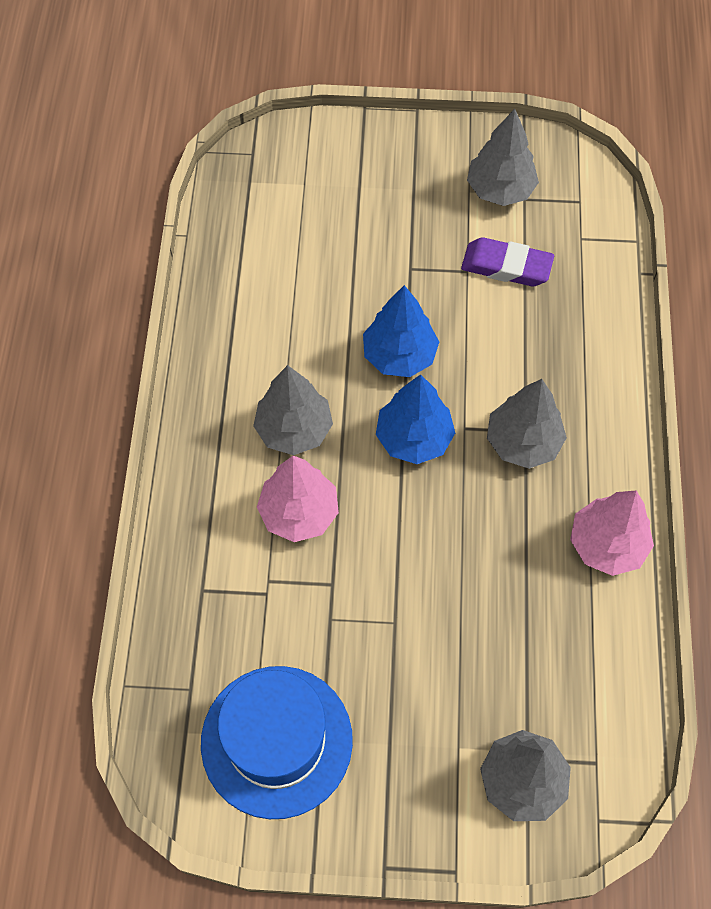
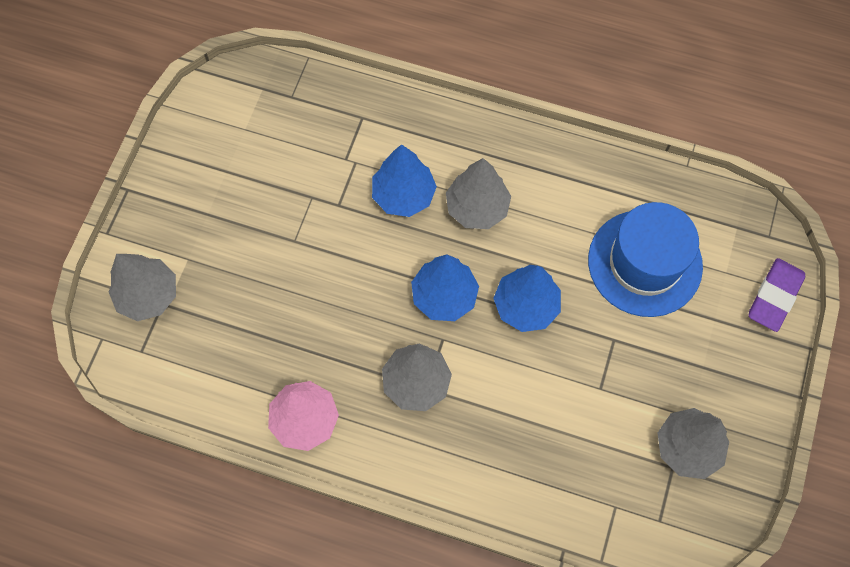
camera: 105 degrees right, 5 degrees up
blue hat [201,666,353,819] -> blue hat moved to [588,202,703,317]
pink tree [257,456,339,542] -> blue tree [372,144,437,217]
purple eraser [461,237,554,286] -> purple eraser moved to [749,258,805,332]

